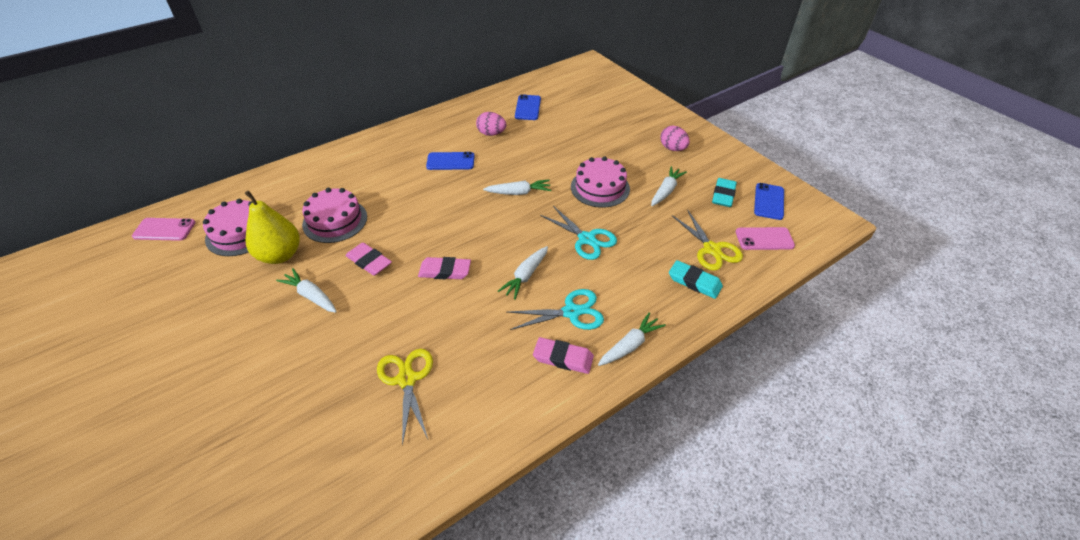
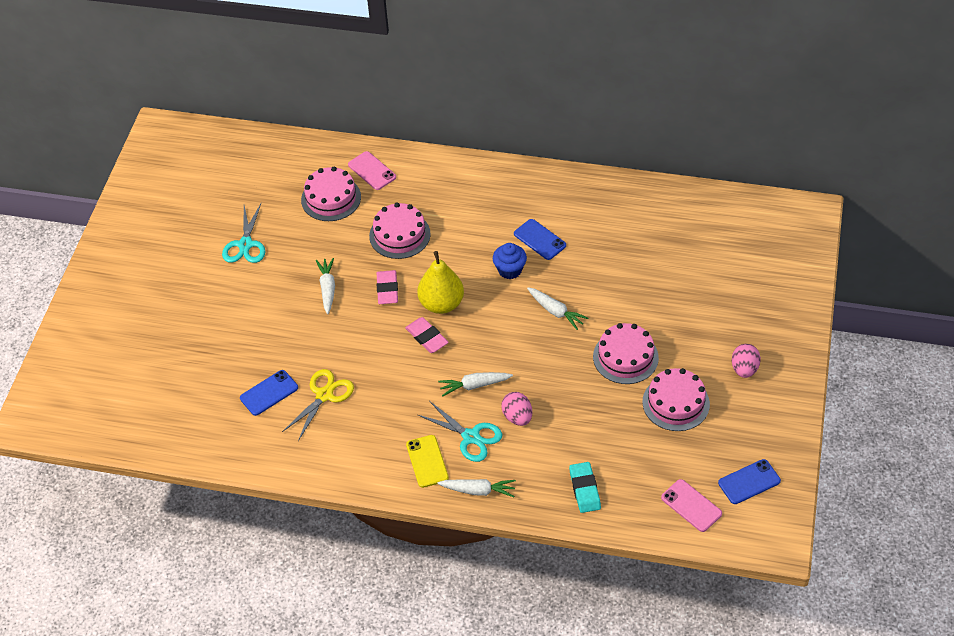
camera: 50 degrees right, 5 degrees up
pink phone [132,218,196,241] -> pink phone moved to [348,151,396,190]
yellow pear [244,190,300,264] -> yellow pear moved to [417,251,464,314]
pink egg [476,112,506,136] -> pink egg moved to [501,392,532,426]
blue phone [515,94,541,120] -> blue phone moved to [240,370,298,416]
pink eraser [533,337,594,374] -> yellow phone [406,435,449,488]
turquoise scissors [540,206,617,260] -> turquoise scissors moved to [222,204,265,263]
white carrot [651,166,687,206] -> pink cake [642,368,710,431]
yellow scissors [672,209,743,271] -> none
turquoise eraser [712,178,737,207] -> none
none -> blue cupcake [493,243,527,279]

